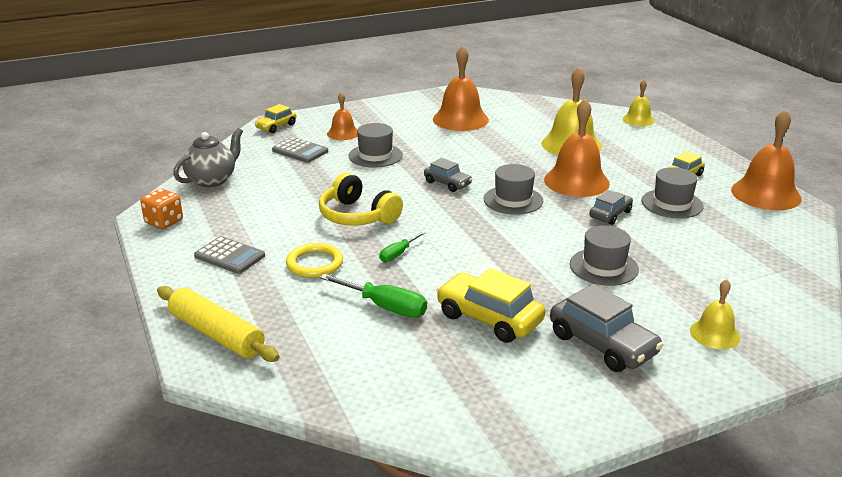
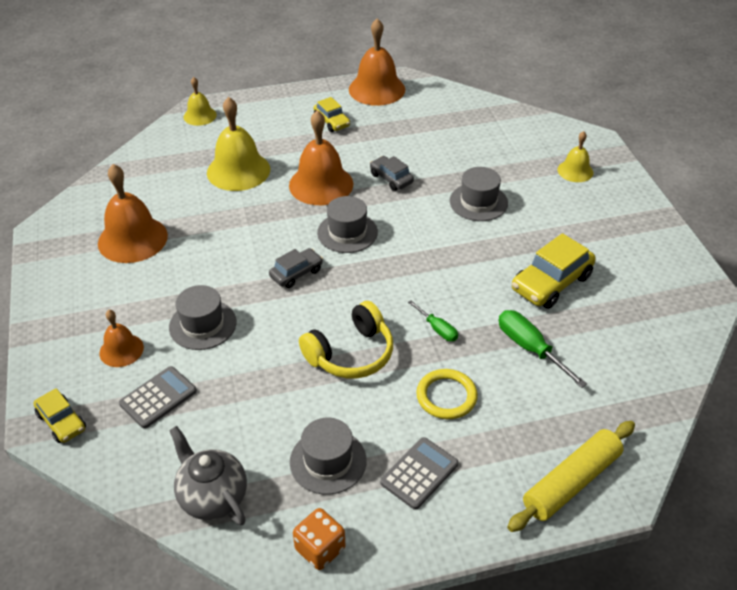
camera: 80 degrees left, 15 degrees up
green screwdriver [320,274,427,318] -> green screwdriver turned 75 degrees counterclockwise [499,310,587,388]
grey car [550,284,663,372] -> none
grey hat [642,167,704,218] -> grey hat moved to [290,418,367,495]

